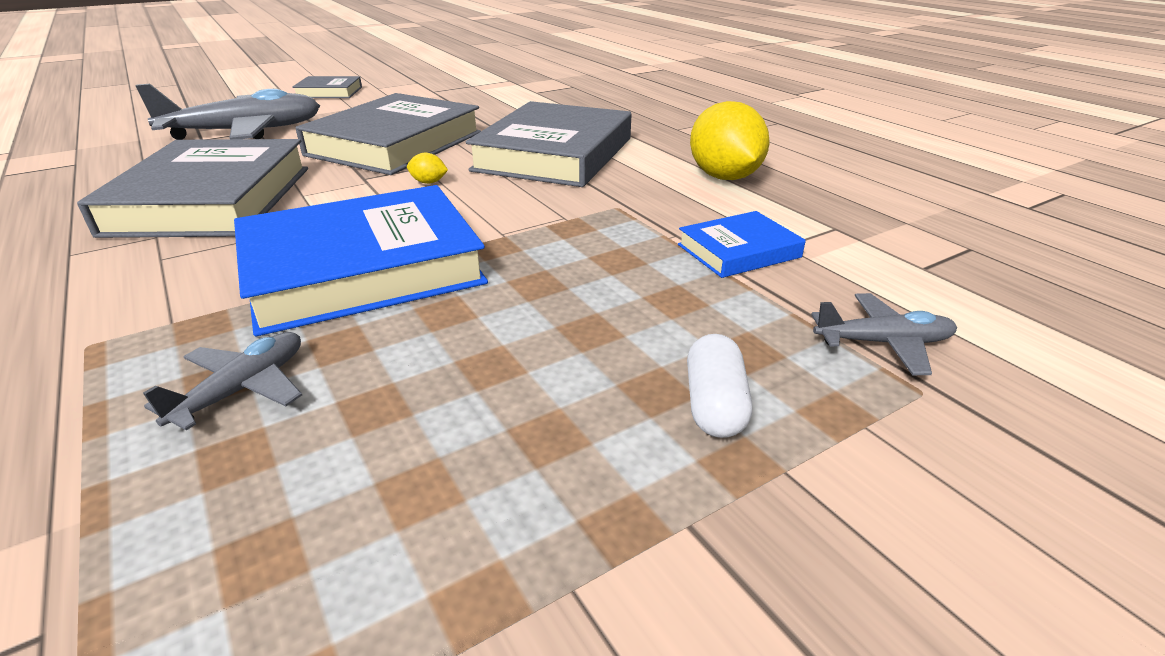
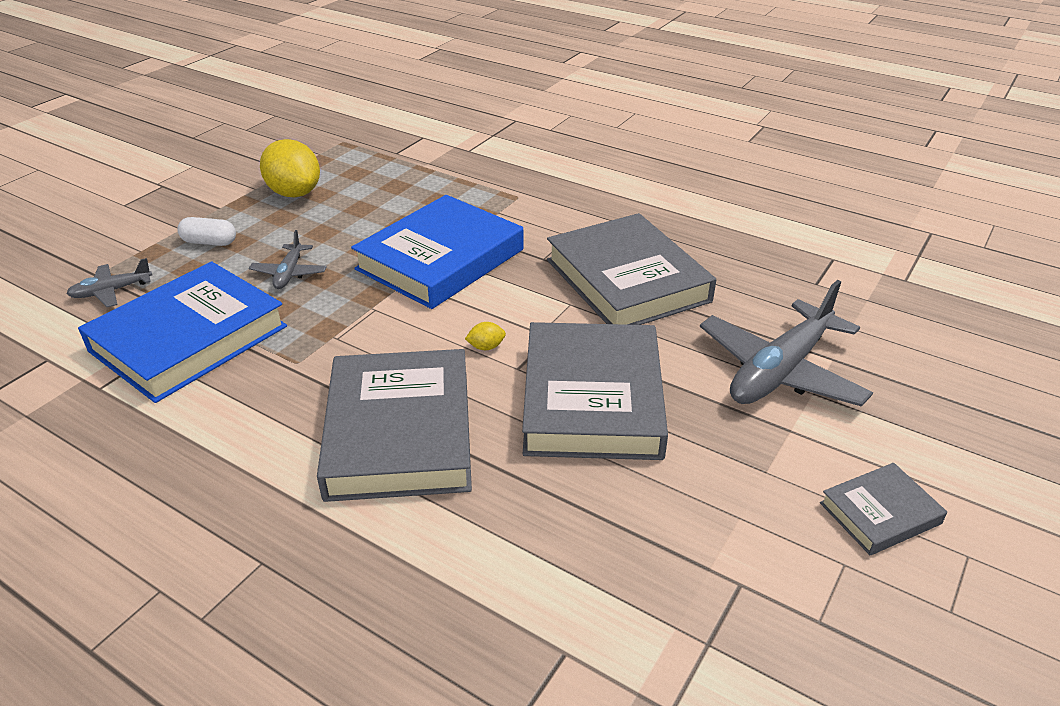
camera: 155 degrees right, 5 degrees up
grey plane [143,332,302,431] -> grey plane moved to [249,230,327,289]
blue book [678,211,806,278] -> blue book [78,261,287,403], size x2.06
white capsule [687,334,752,438] -> white capsule turned 60 degrees counterclockwise [178,217,236,246]
yellow lemon [690,101,770,180] -> yellow lemon moved to [260,139,320,197]

